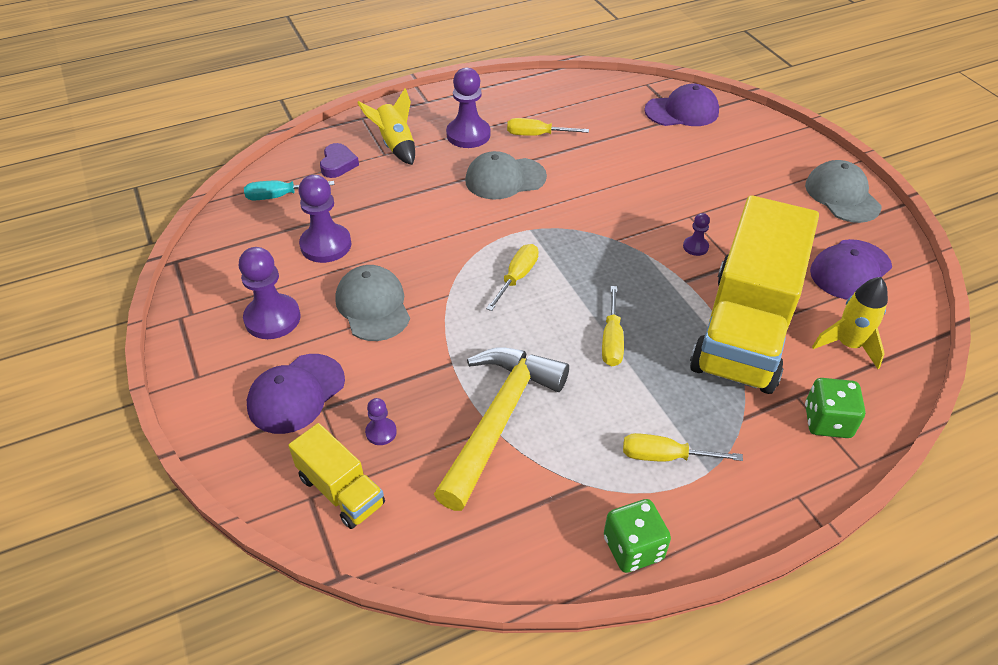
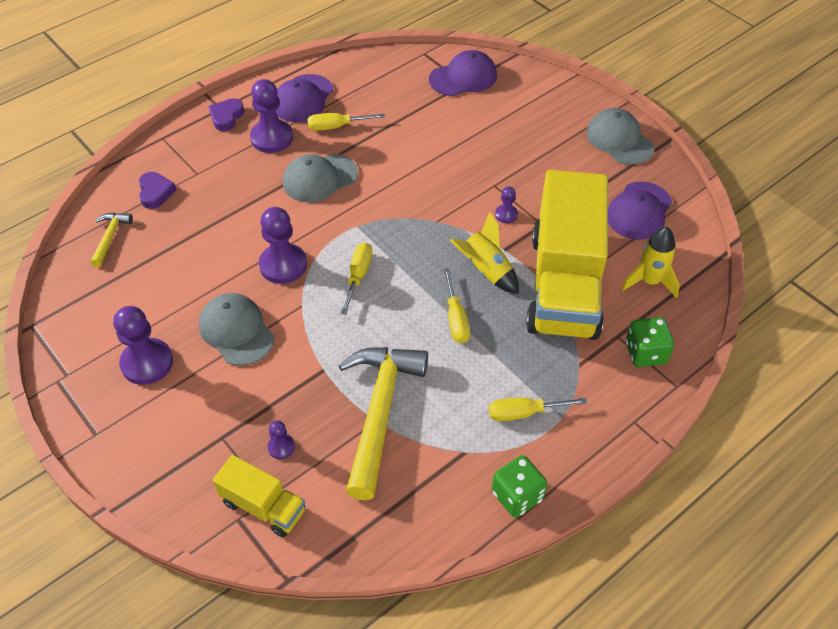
camera: 15 degrees left, 5 degrees up
turquoise screwdriver [244,180,334,201] -> yellow hammer [90,213,133,267]
purple cap [247,354,345,434] -> purple cap moved to [275,74,333,122]
purple pawn [299,175,352,263] -> purple pawn moved to [259,207,307,284]
yellow rocket [357,88,415,165] -> yellow rocket moved to [450,211,519,294]
none -> purple heart [208,98,244,131]

